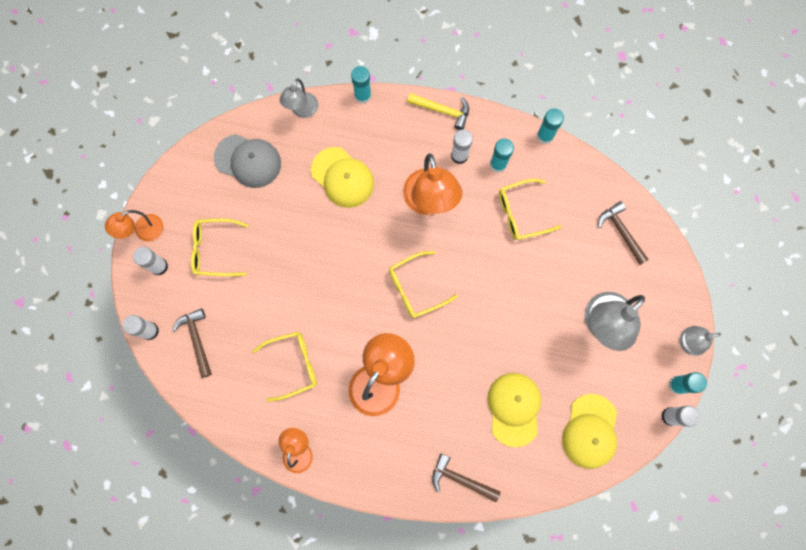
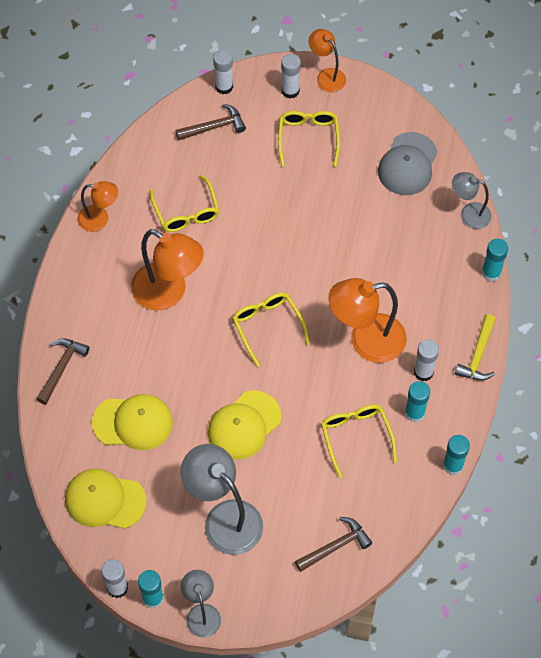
camera: 90 degrees right, 15 degrees down
yellow cap [311,147,374,208] -> yellow cap moved to [208,390,281,460]

